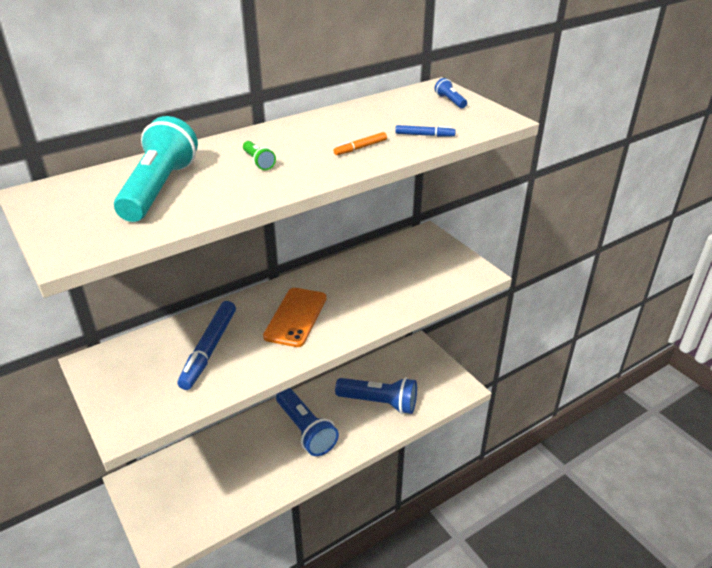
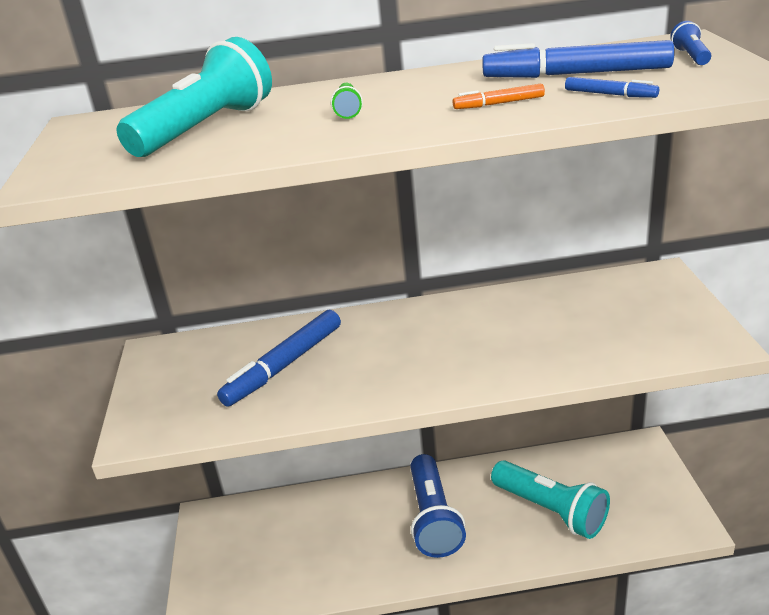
camera: 30 degrees right, 5 degrees down
orange phone [263,288,327,347] -> none
blue flashlight [335,377,417,414] -> turquoise flashlight [491,460,610,539]
none -> blue marker [482,40,675,78]

